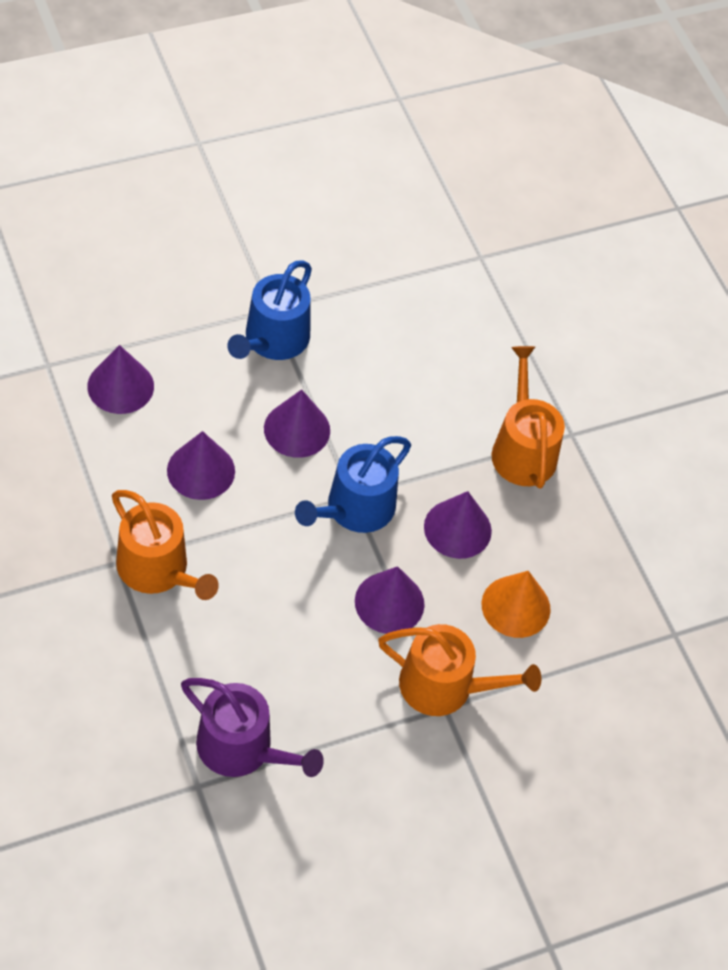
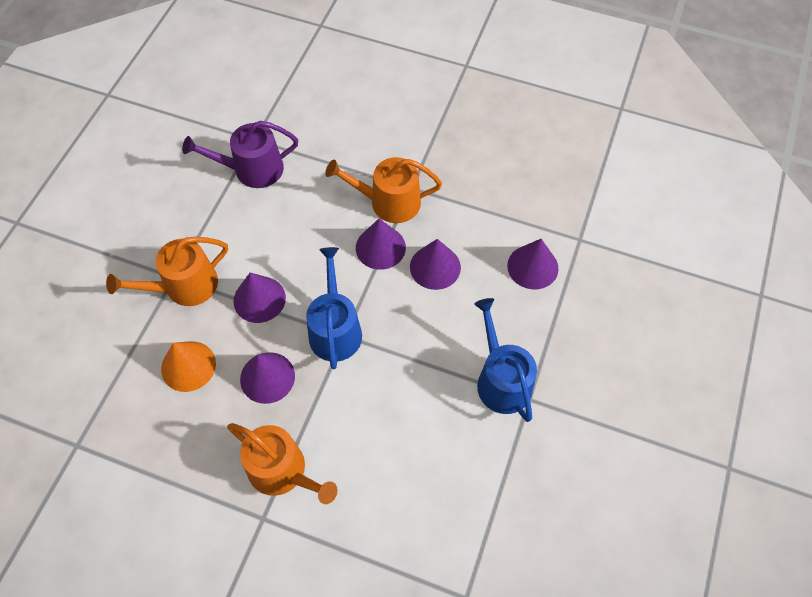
camera: 140 degrees right, 5 degrees up
purple cone [264,389,330,458] -> purple cone moved to [356,219,406,270]

